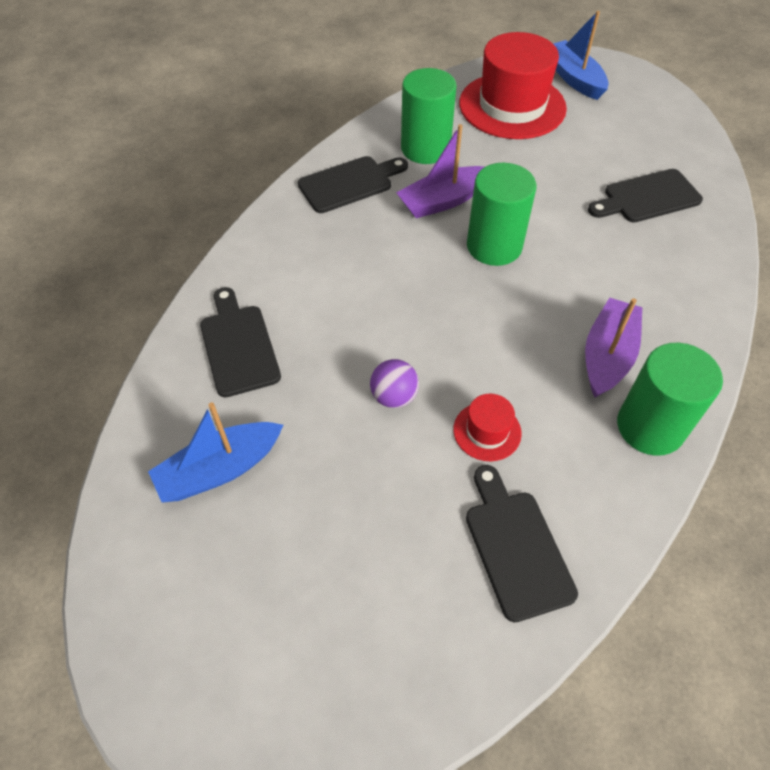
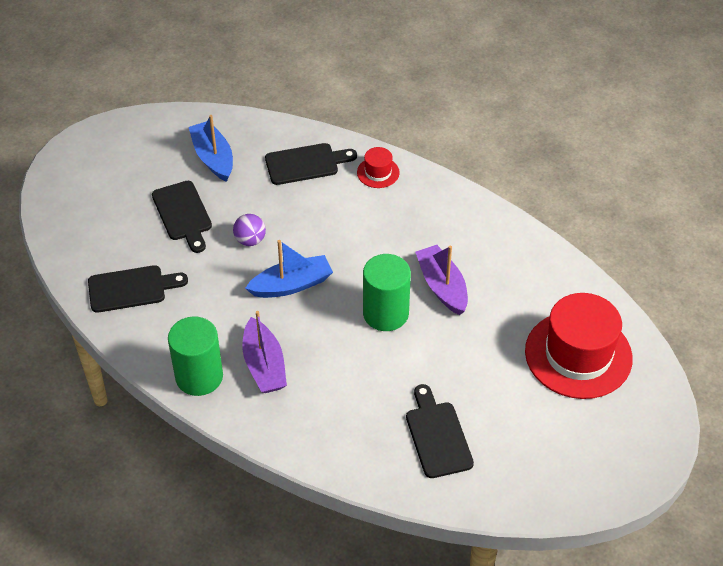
camera: 95 degrees right, 5 degrees down
black cutting board [298,156,408,213] -> black cutting board moved to [152,181,212,253]
green cylinder [401,68,457,164] -> none
red hat [453,394,522,461] -> red hat moved to [357,147,400,188]
blue boat [553,11,609,100] -> blue boat moved to [245,240,333,298]
purple boat [585,297,642,398] -> purple boat turned 45 degrees clockwise [242,311,287,393]

